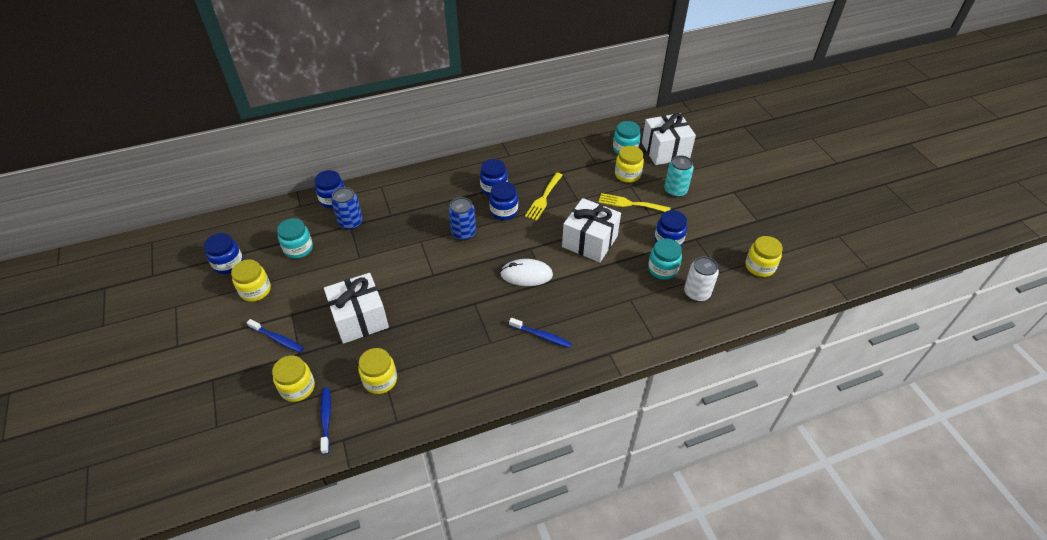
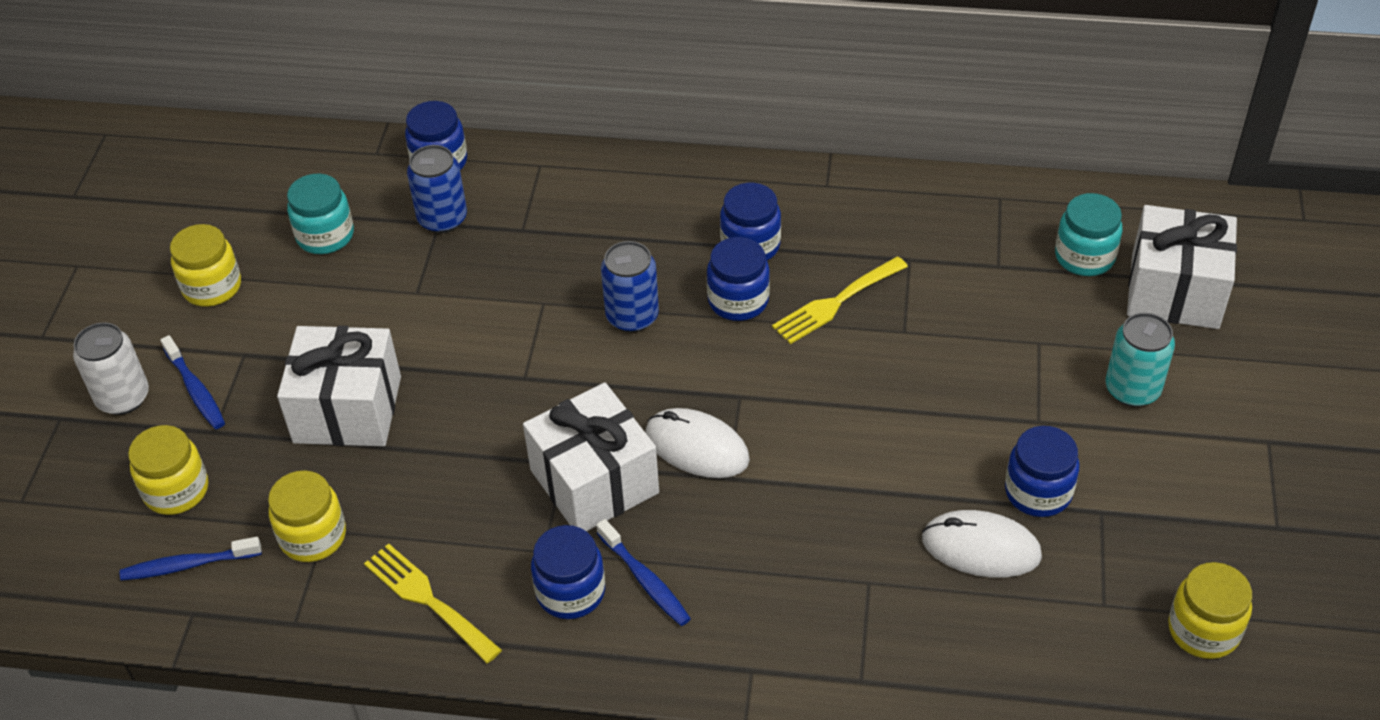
camera: 30 degrees right, 0 degrees up
blue jar [204,233,243,274] -> blue jar moved to [531,525,605,619]
blue toothbrush [320,387,331,454] -> blue toothbrush turned 120 degrees counterclockwise [120,537,262,581]
white gift [562,198,621,263] -> white gift moved to [523,382,659,531]
yellow fork [599,193,671,212] -> yellow fork moved to [364,544,502,663]
yellow jar [615,146,644,183] -> none
turquoise jar [648,238,682,280] -> white mouse [922,510,1042,578]
white can [684,256,719,302] -> white can moved to [73,322,149,415]

